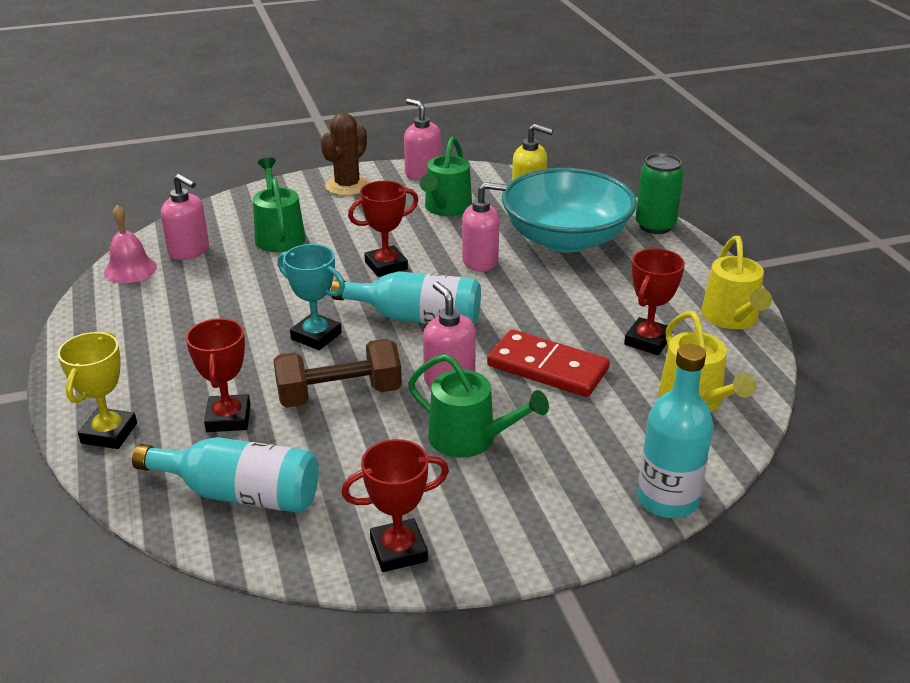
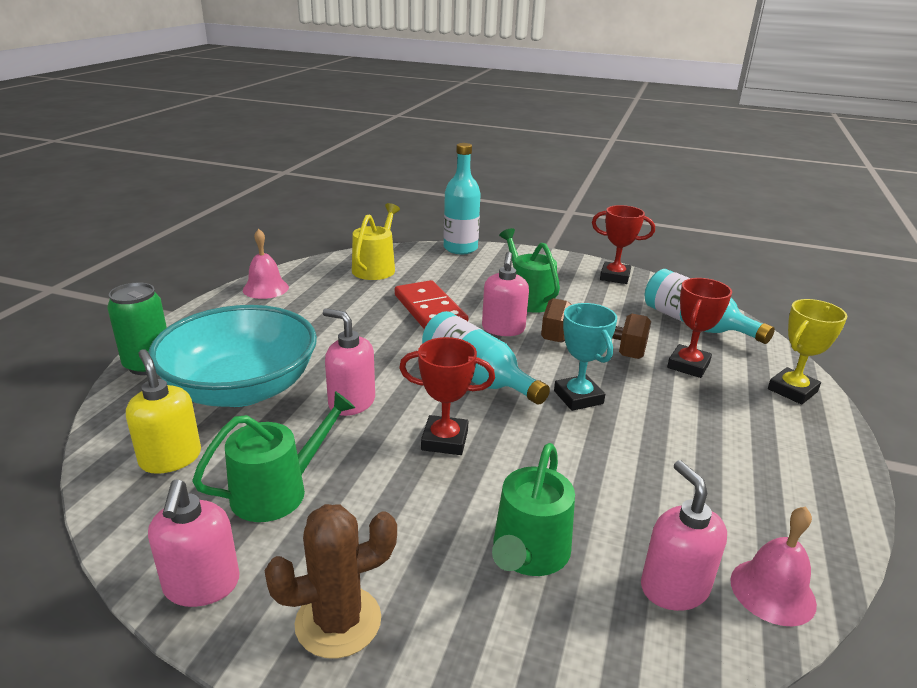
camera: 145 degrees left, 5 degrees down
red trophy [624,248,685,355] -> none
yellow watering can [701,236,772,329] -> pink bell [243,229,289,299]

